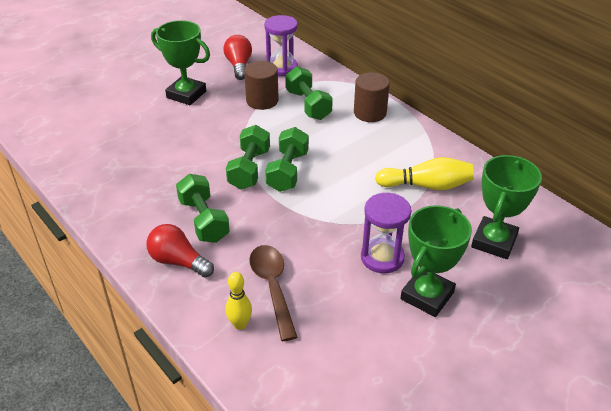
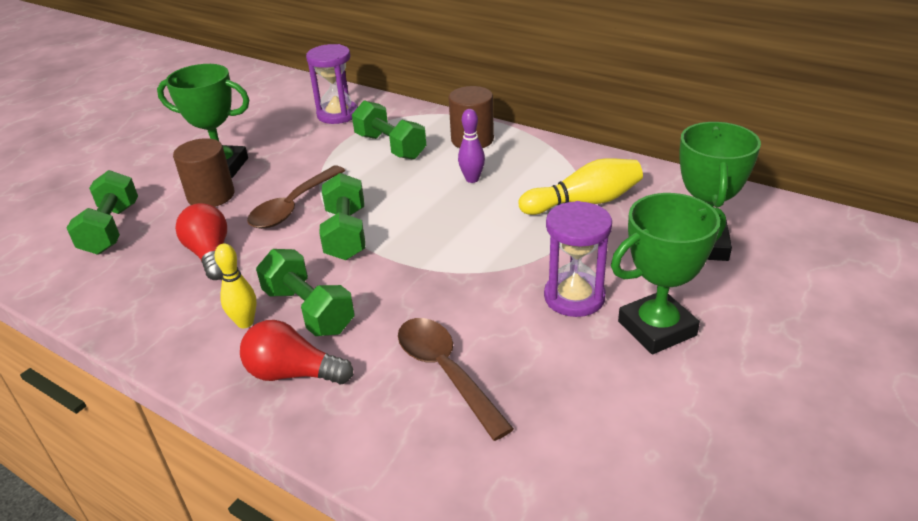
camera: 15 degrees left, 5 degrees down
red light bulb [223,35,252,80] -> red light bulb moved to [175,203,227,280]
yellow bowling pin [225,272,252,330] -> yellow bowling pin moved to [215,244,257,328]
brown cylinder [244,61,279,110] -> brown cylinder moved to [173,138,234,207]
green dumbbell [265,127,309,192] -> green dumbbell moved to [67,170,138,254]
green trophy [400,205,472,317] -> green trophy turned 45 degrees clockwise [611,193,726,354]
none -> brown spoon [247,166,346,229]
none -> purple bowling pin [458,109,485,183]

